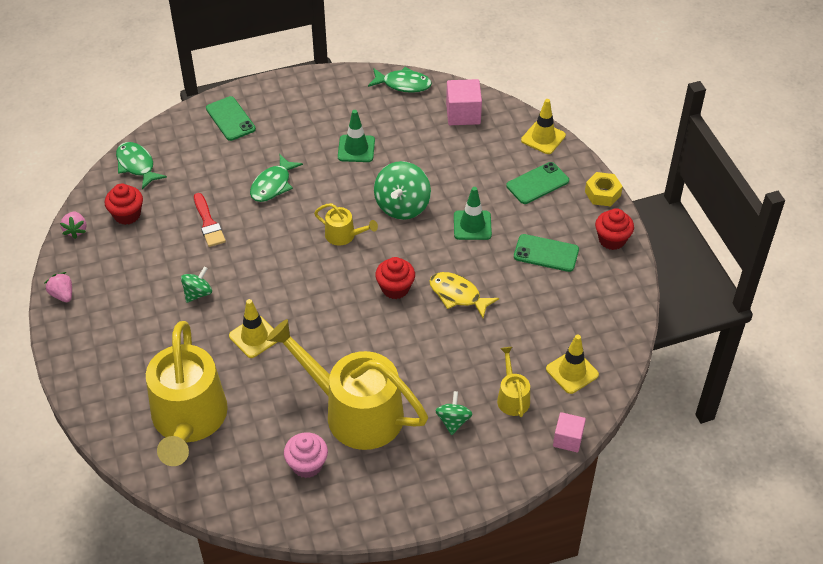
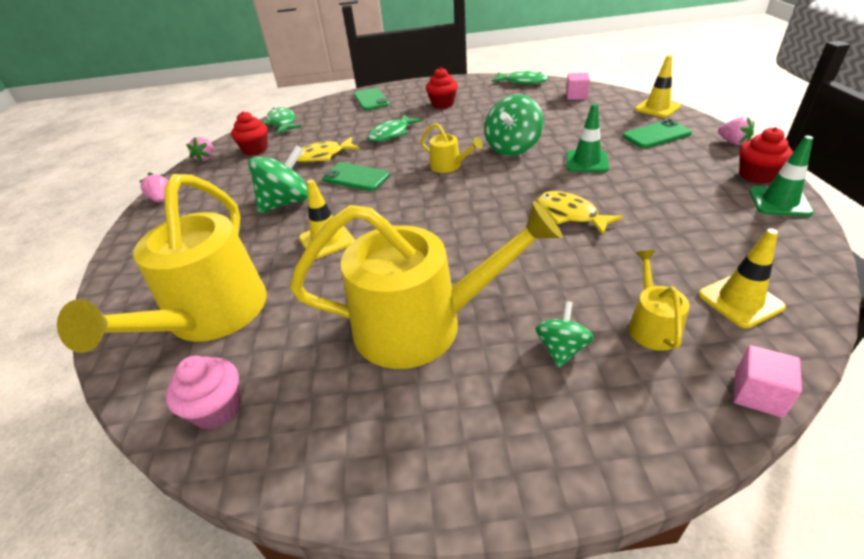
camera: 15 degrees right, 10 degrees down
green spinning top [181,266,212,303] -> green spinning top [248,145,308,213], size x1.77
red brush [194,193,226,247] -> yellow fish [297,137,360,162]
yellow watering can [266,319,428,450] -> yellow watering can turned 135 degrees clockwise [290,201,563,369]
pink cupcake [284,433,328,478] -> pink cupcake moved to [166,356,241,430]
green traffic cone [338,110,375,162] -> green traffic cone moved to [749,136,814,217]
red cupcake [375,257,415,299] -> red cupcake moved to [426,67,458,109]
pink cube [446,79,482,125] -> pink cube [566,73,590,100], size x0.66
green phone [514,234,579,272] -> green phone moved to [322,163,390,191]
yellow nut [585,172,623,206] -> pink strawberry [718,117,754,145]

